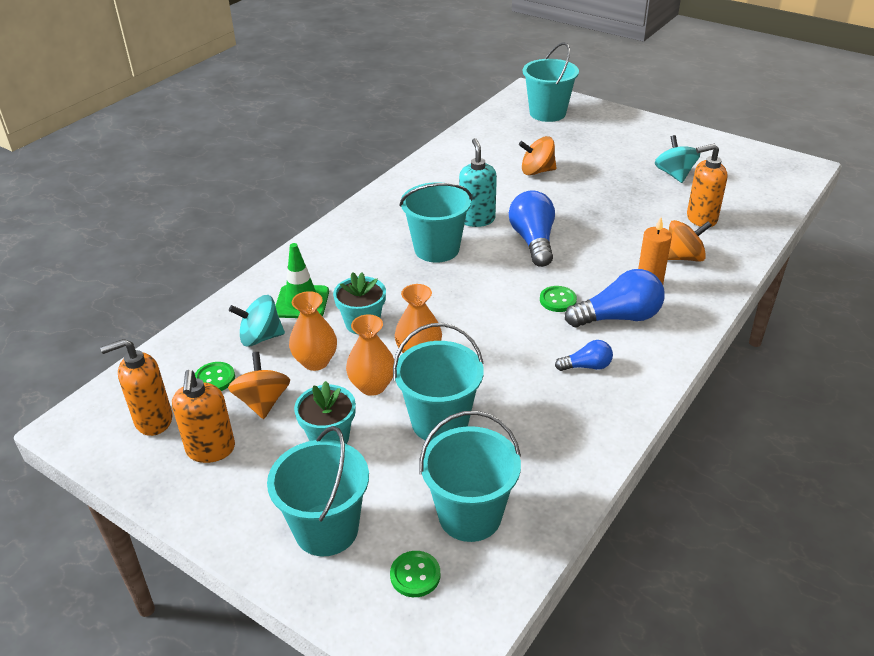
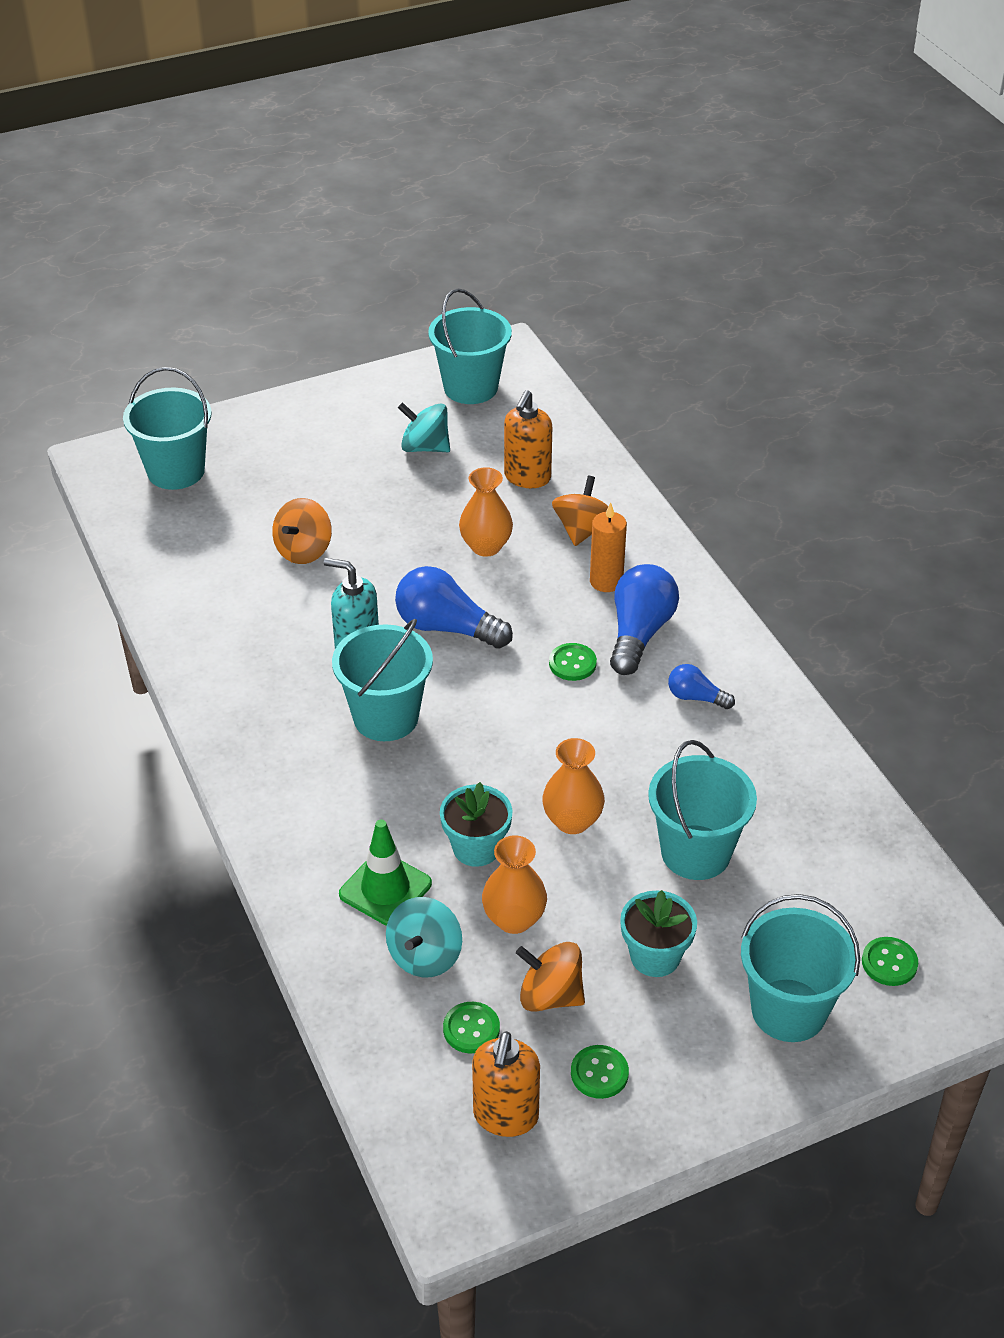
camera: 60 degrees left, 5 degrees up
orange soap dispenser [172,370,235,463] -> green button [571,1045,629,1099]
orange vase [346,314,394,396] -> orange vase moved to [459,467,513,557]
turquoise bucket [419,411,521,542] -> turquoise bucket moved to [428,288,512,404]
blue light bulb [555,340,613,371] -> blue light bulb turned 90 degrees counterclockwise [668,664,735,709]

